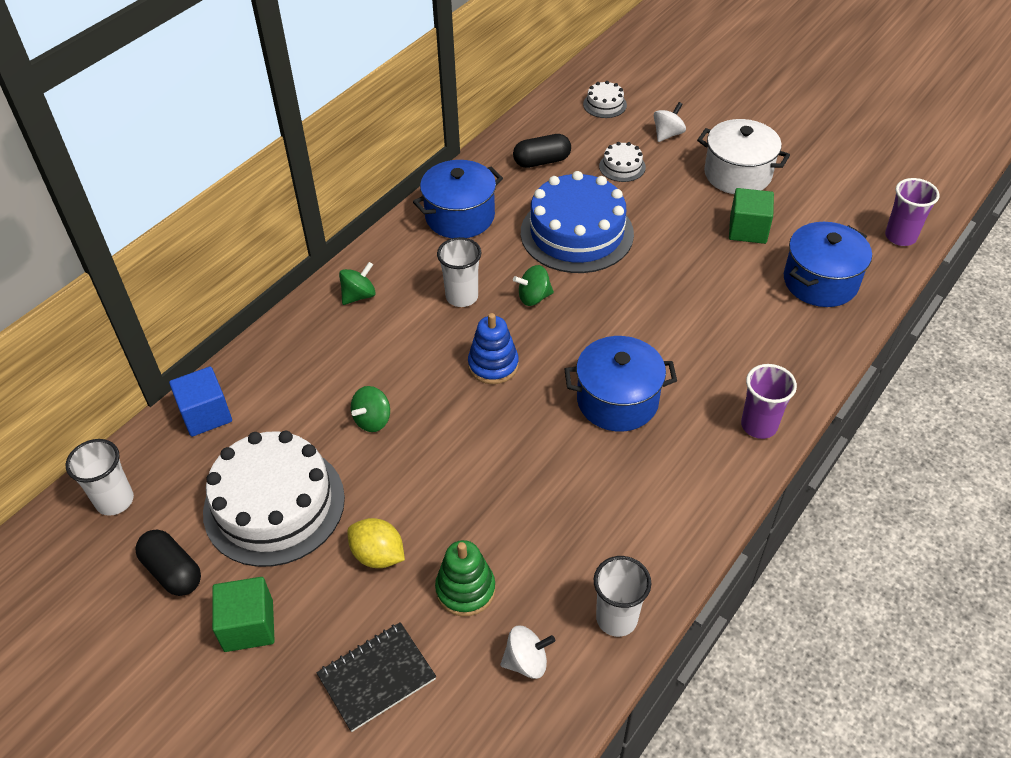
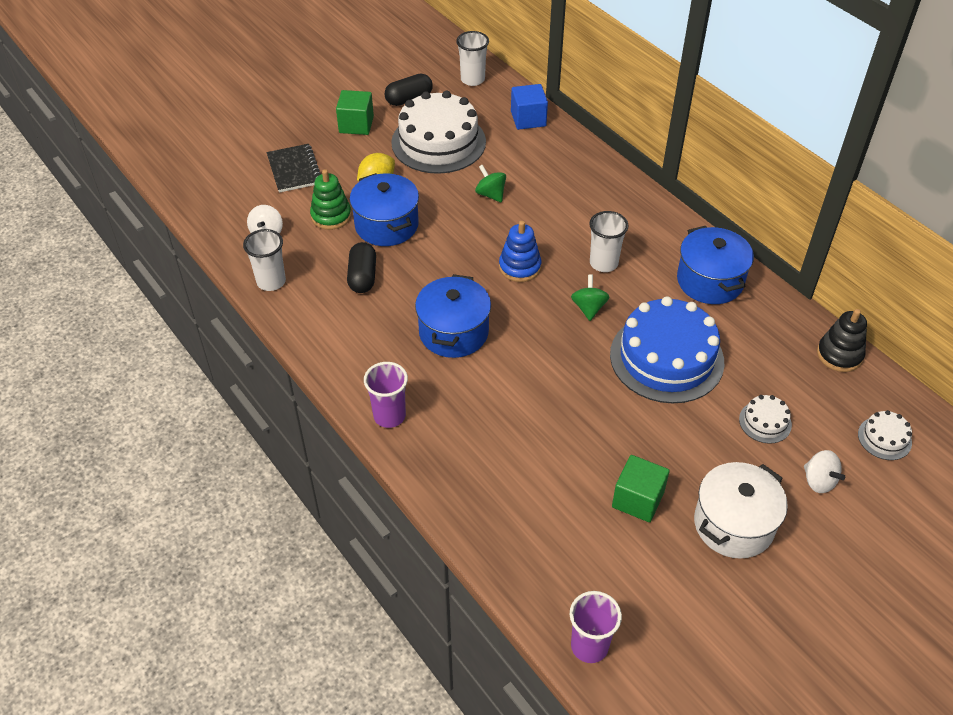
camera: 105 degrees right, 0 degrees up
green spinning top [339,262,376,305] -> none
black capsule [513,134,571,168] -> black capsule moved to [347,242,376,293]
blue pot [784,222,872,307] -> blue pot moved to [350,173,419,246]
none -> black stacking toy [817,309,867,372]

